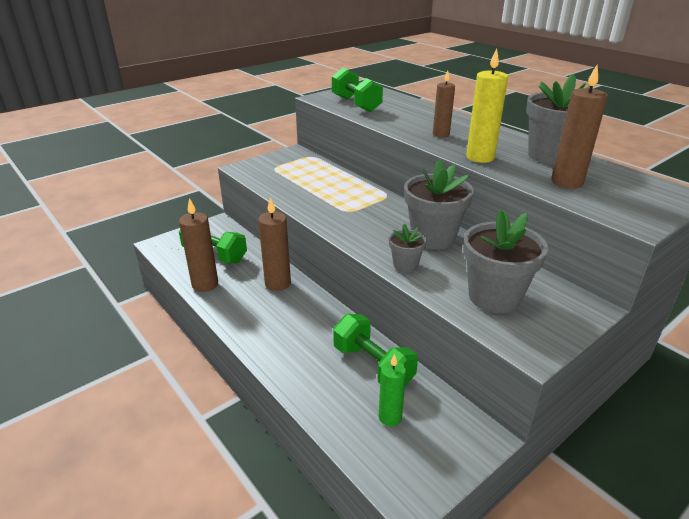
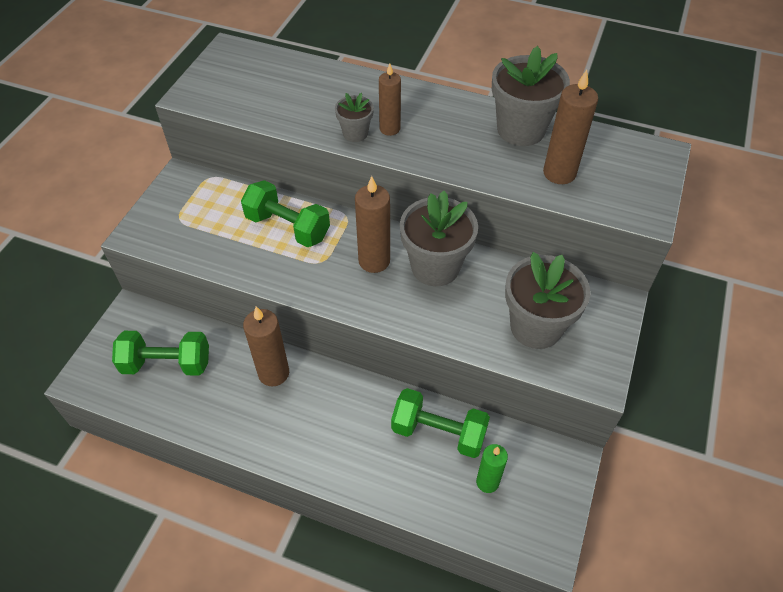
camera: 30 degrees left, 20 degrees up
brown candle [179,198,218,292] -> brown candle moved to [355,176,390,273]
green dumbbell [332,67,383,112] -> green dumbbell moved to [241,180,330,247]
grey flower pot [389,224,427,273] -> grey flower pot moved to [335,93,374,142]
yellow candle [466,48,508,163] -> none

